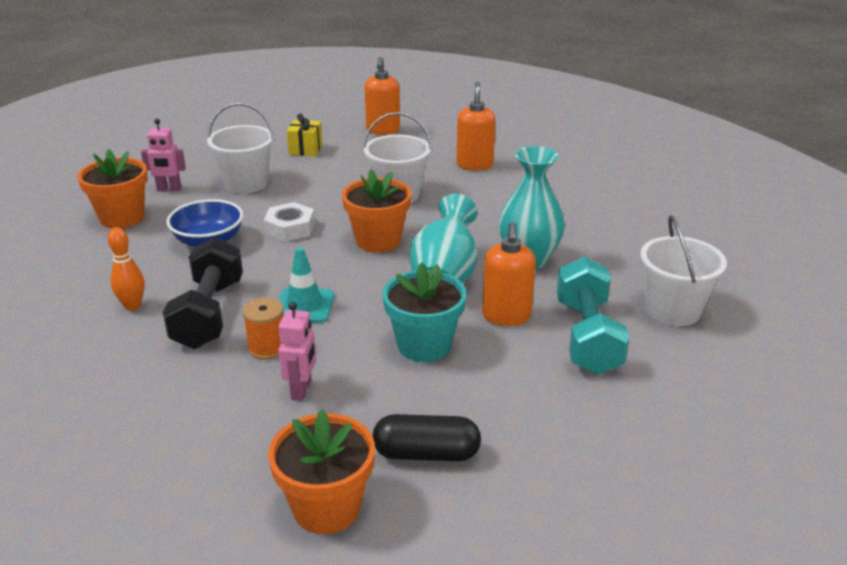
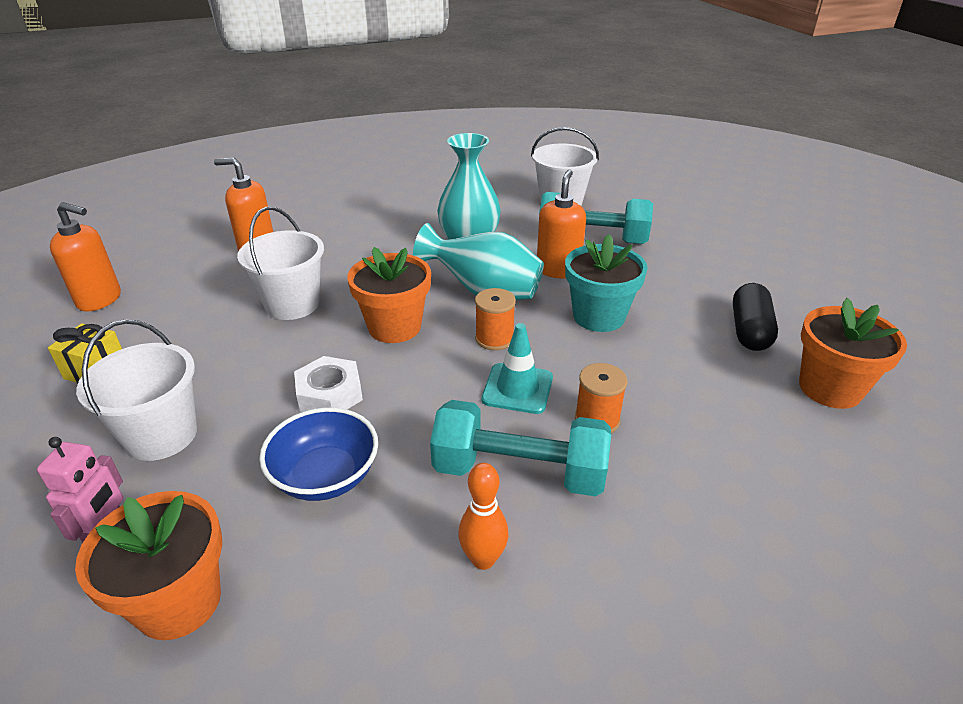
camera: 80 degrees left, 5 degrees up
black dumbbell [163,237,243,349] -> turquoise dumbbell [430,400,611,496]
pink robot [279,302,316,401] -> none
orange soap dispenser [482,222,536,326] -> orange soap dispenser turned 90 degrees counterclockwise [537,169,586,278]
none -> orange spool [475,288,516,351]

